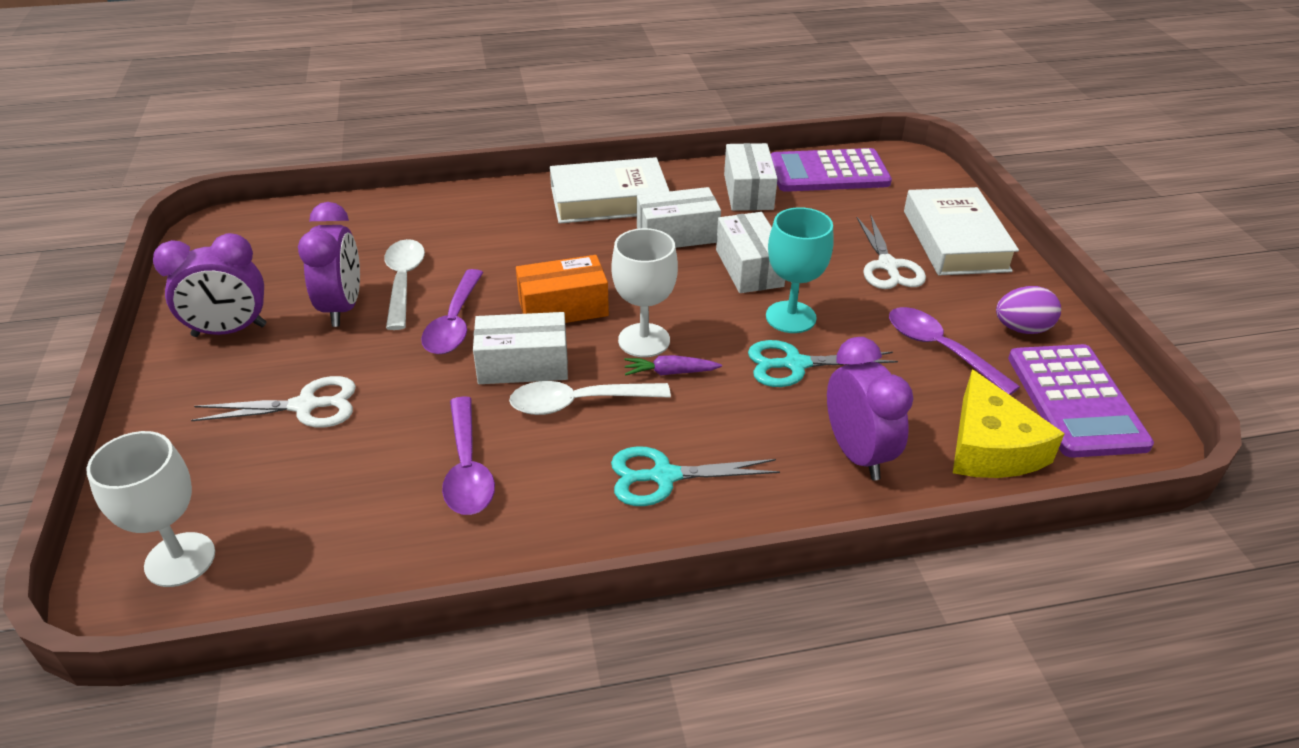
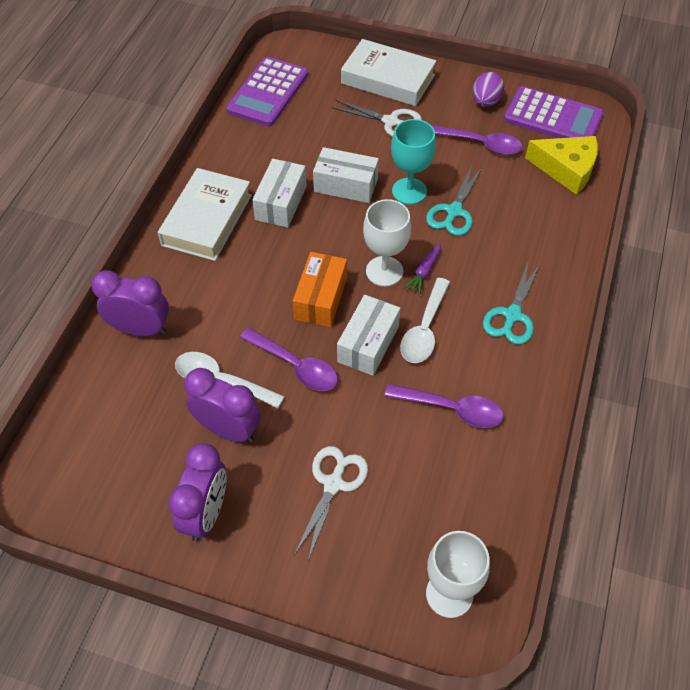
camera: 60 degrees left, 15 degrees up
white box [724,143,778,211] -> none
purple clock [827,337,914,480] -> purple clock moved to [91,270,169,336]
purple spoon [889,307,1020,395] -> purple spoon turned 150 degrees counterclockwise [431,125,522,155]

